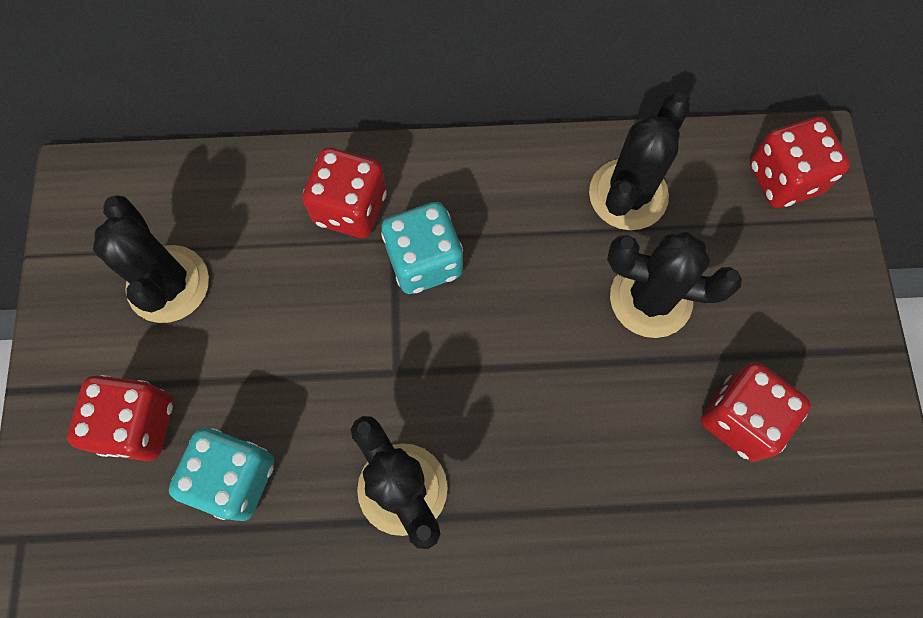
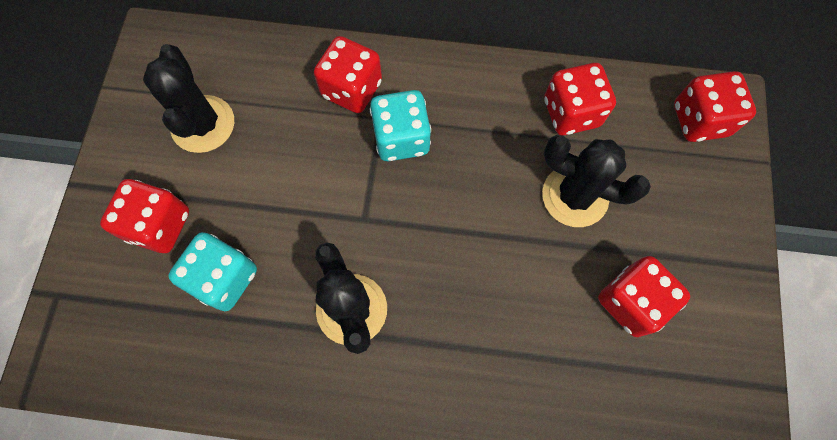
camera: 10 degrees right, 0 degrees up
black cactus [589,92,690,230] -> red dice [544,63,616,136]

